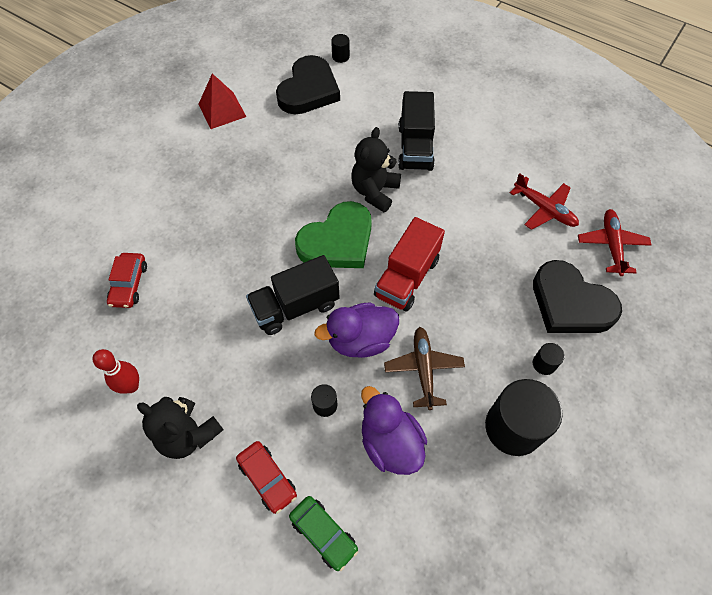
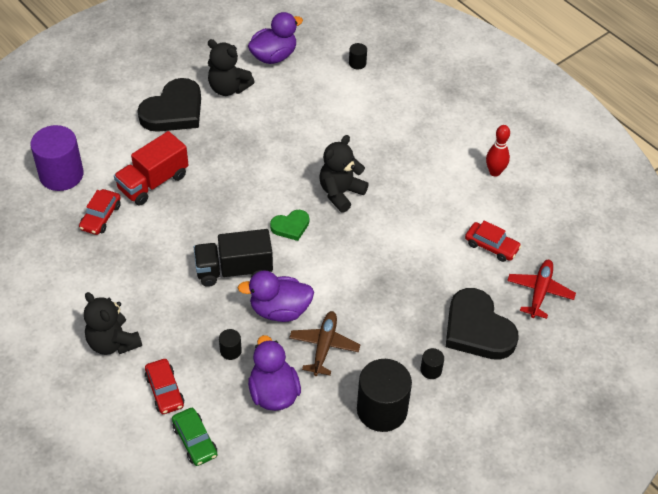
camera: 15 degrees right, 10 degrees down
red bowling pin [93,349,139,394] -> red bowling pin moved to [486,125,510,177]
red pyramid [198,73,246,129] -> black teddy bear [208,39,255,96]
black heart [276,55,340,114] -> black heart moved to [137,78,201,132]
green heart [295,201,372,268] -> green heart [270,210,309,241], size x0.52
red truck [374,217,445,312] -> red truck moved to [114,131,188,206]
black truck [398,91,435,171] -> none
red plane [510,173,579,230] -> red car [465,220,521,262]
none -> purple cylinder [30,125,84,191]
none -> purple duck [248,12,303,64]

